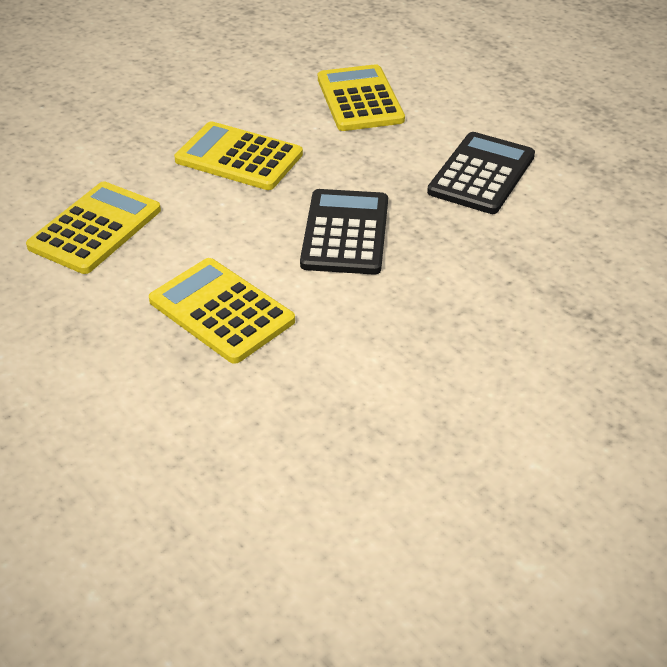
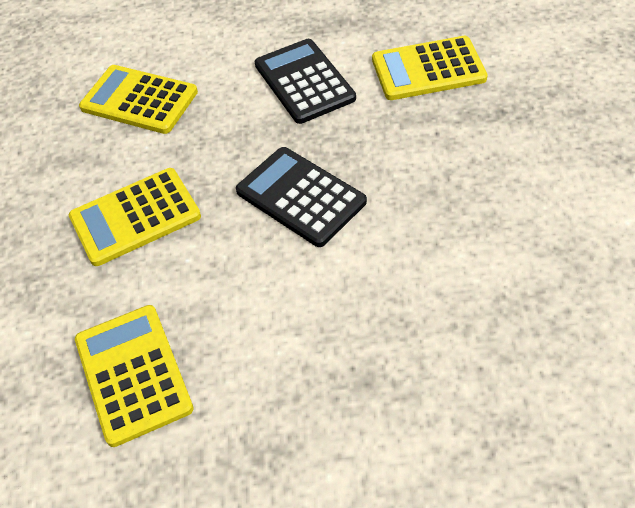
camera: 50 degrees left, 10 degrees up
yellow calculator [149,258,295,364] -> yellow calculator moved to [372,36,488,100]

